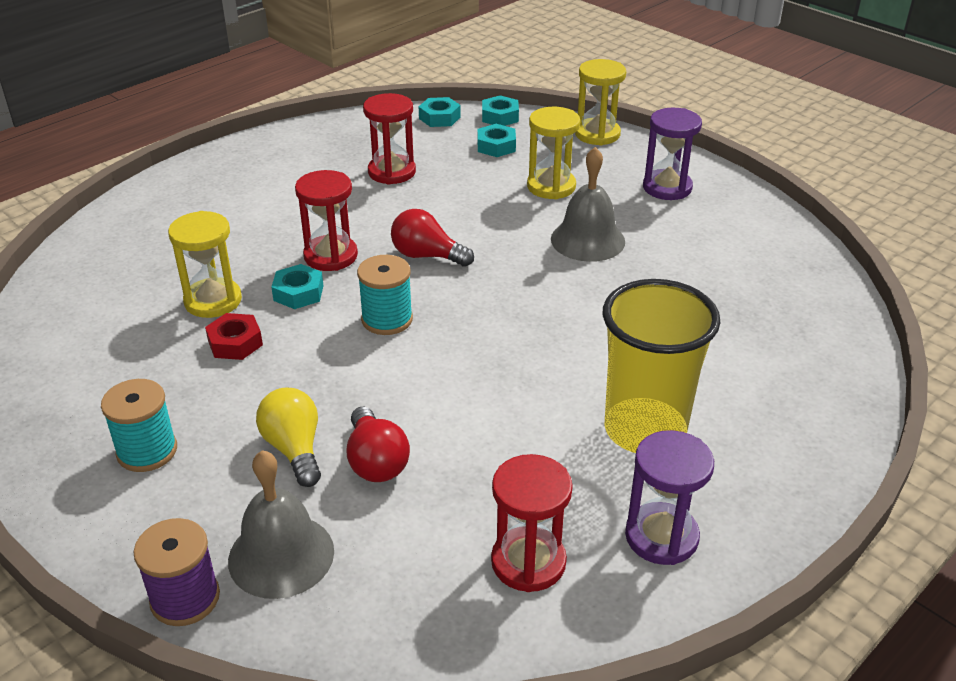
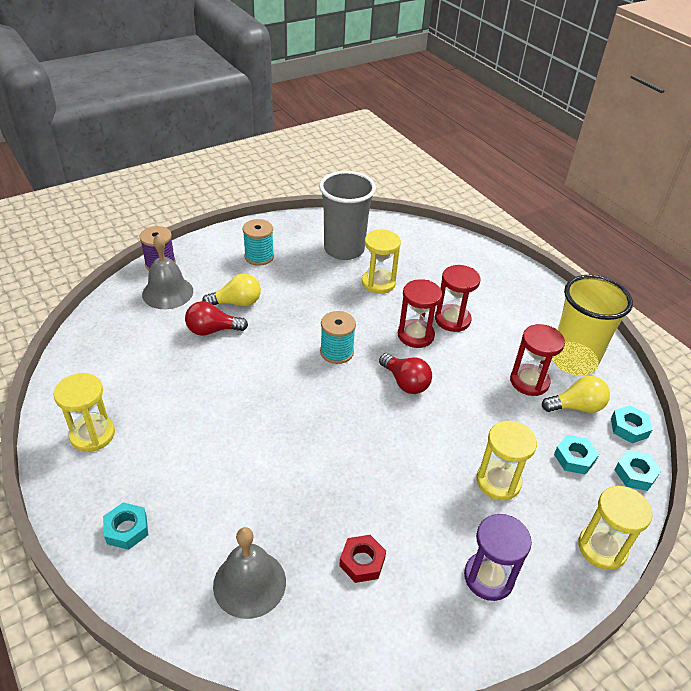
camera: 100 degrees right, 5 degrees up
red nut [205,313,263,360] -> red nut moved to [339,535,386,583]
turquoise nut [271,264,323,309] -> turquoise nut moved to [103,502,148,550]
red light bulb [391,209,474,267] -> red light bulb turned 105 degrees clockwise [379,353,432,394]
red hourglass [491,454,573,592] -> red hourglass moved to [435,265,480,332]
grey bell [551,147,625,262] -> grey bell moved to [213,527,286,619]
yellow cup [603,279,721,453] -> yellow cup moved to [552,275,633,376]
purple hourglass [625,430,714,565] -> yellow hourglass [54,373,115,452]
none -> grey cup [319,171,376,260]
none -> yellow light bulb [542,376,610,413]

